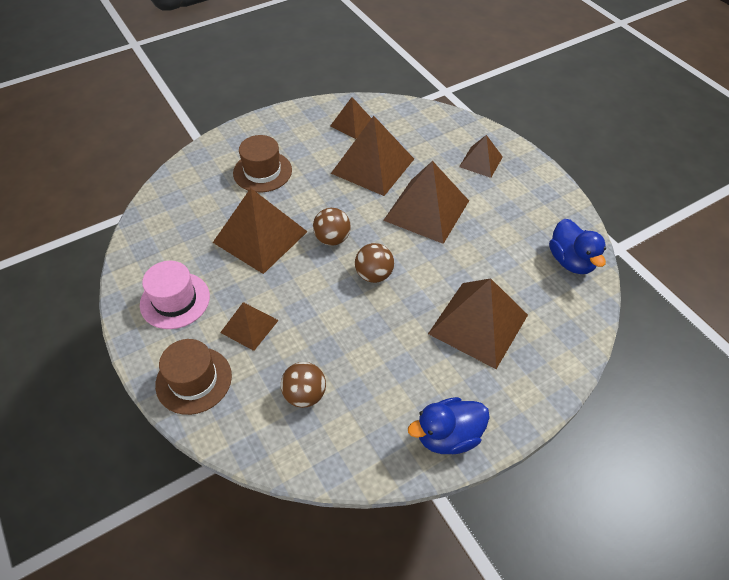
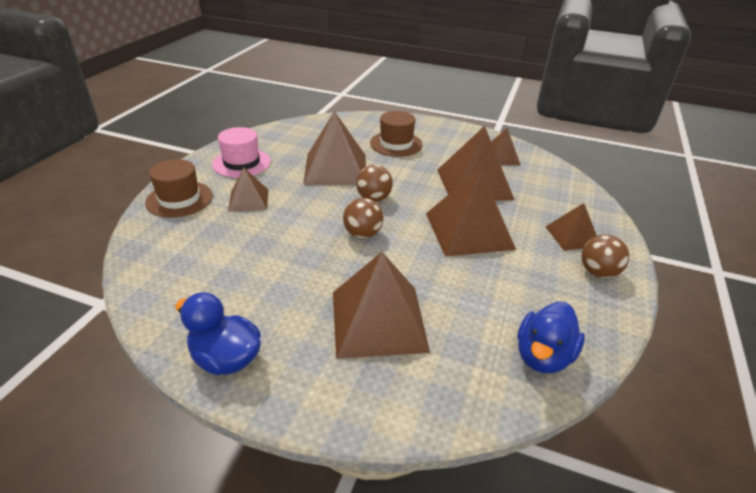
camera: 50 degrees right, 15 degrees down
brown ball [281,362,326,408] -> brown ball moved to [581,234,629,278]

